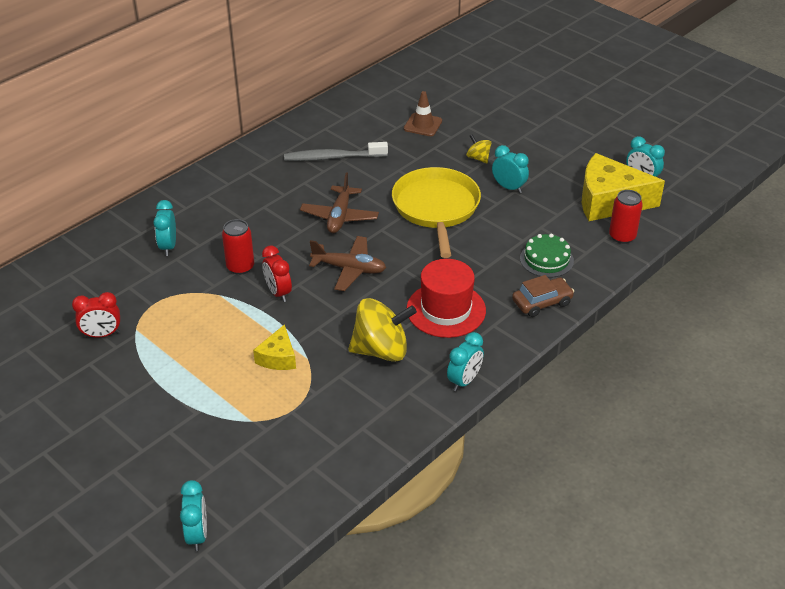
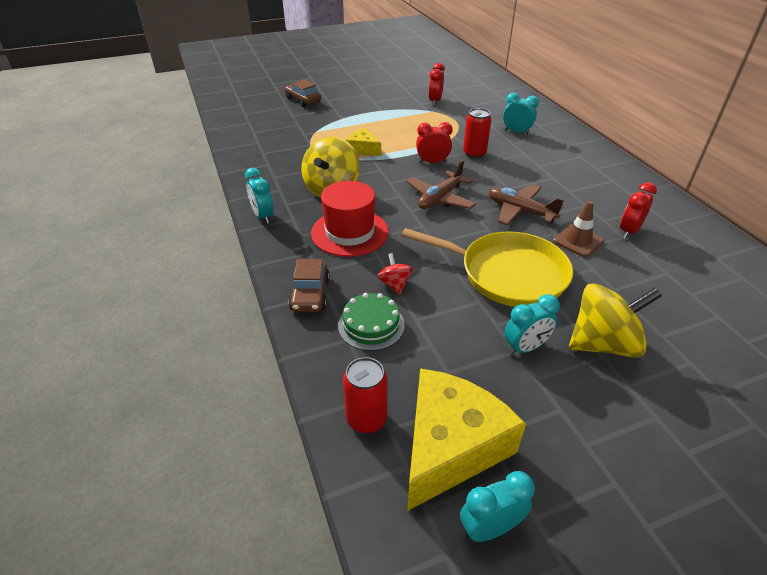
camera: 115 degrees right, 0 degrees up
turquoise clock [180,480,207,551] -> none
grey toothbrush [284,142,388,161] -> red clock [620,182,657,239]
brown traffic cone [404,91,442,136] -> brown traffic cone moved to [553,201,604,257]
yellow spinning top [466,134,491,163] -> yellow spinning top [569,283,662,358], size x2.07
none -> brown car [285,80,321,107]
none -> red spinning top [377,253,413,294]

